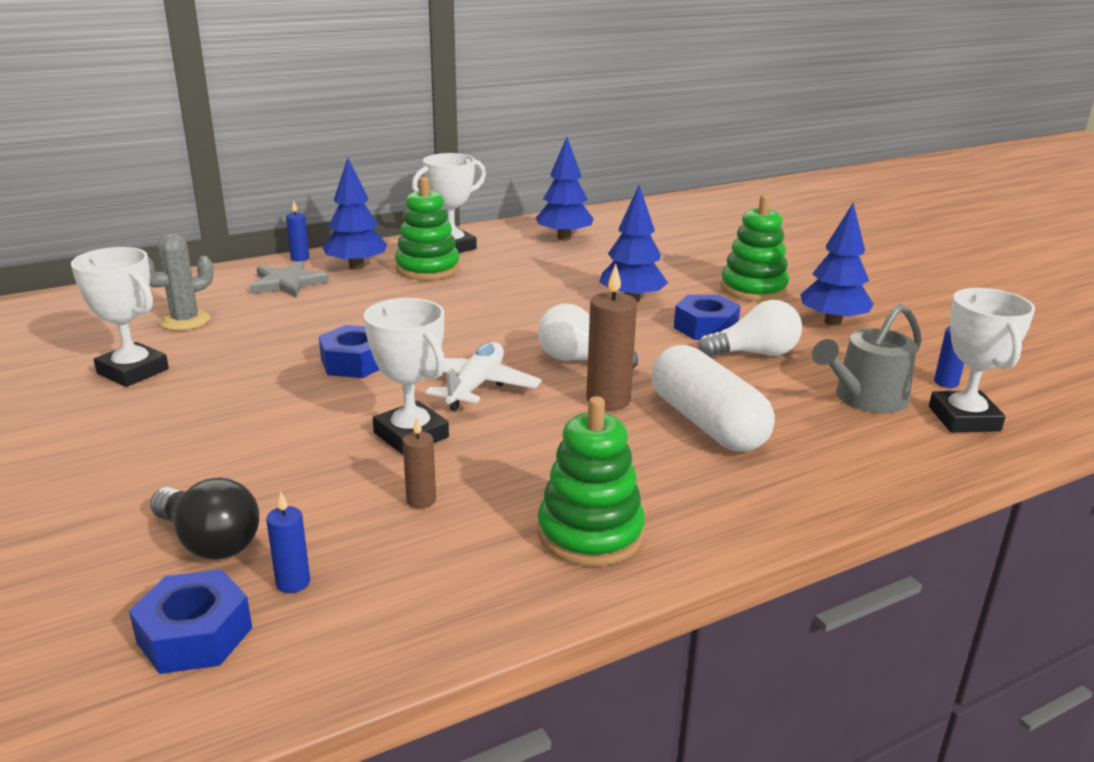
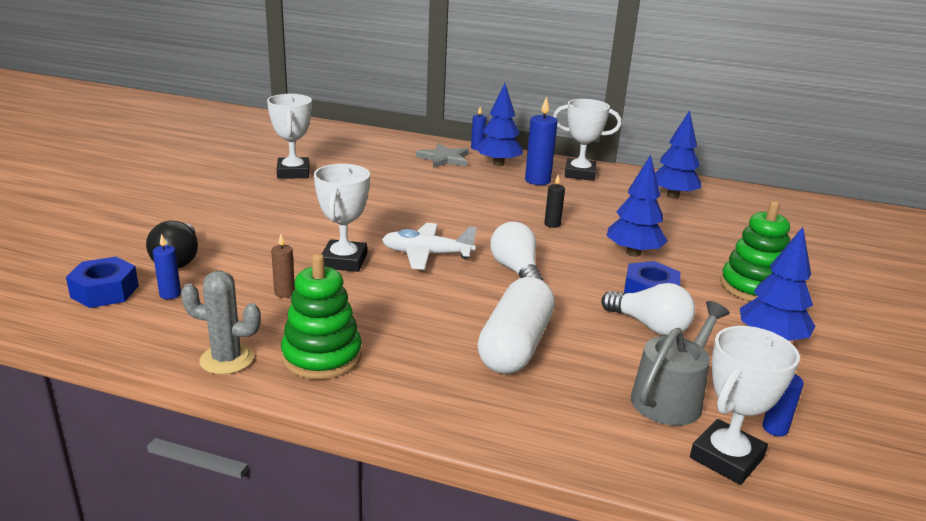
camera: 45 degrees right, 0 degrees up
grey cactus [148,233,213,330] -> grey cactus moved to [181,271,261,375]
blue nut [319,325,380,378] -> none
green stacking toy [395,177,460,280] -> blue candle [525,96,558,185]
white plane [426,342,541,411] -> white plane turned 150 degrees counterclockwise [382,223,477,270]
brown candle [586,264,637,410] -> none
grey watering can [812,304,922,413] -> grey watering can turned 120 degrees clockwise [631,301,730,426]
none -> black candle [544,174,565,228]

